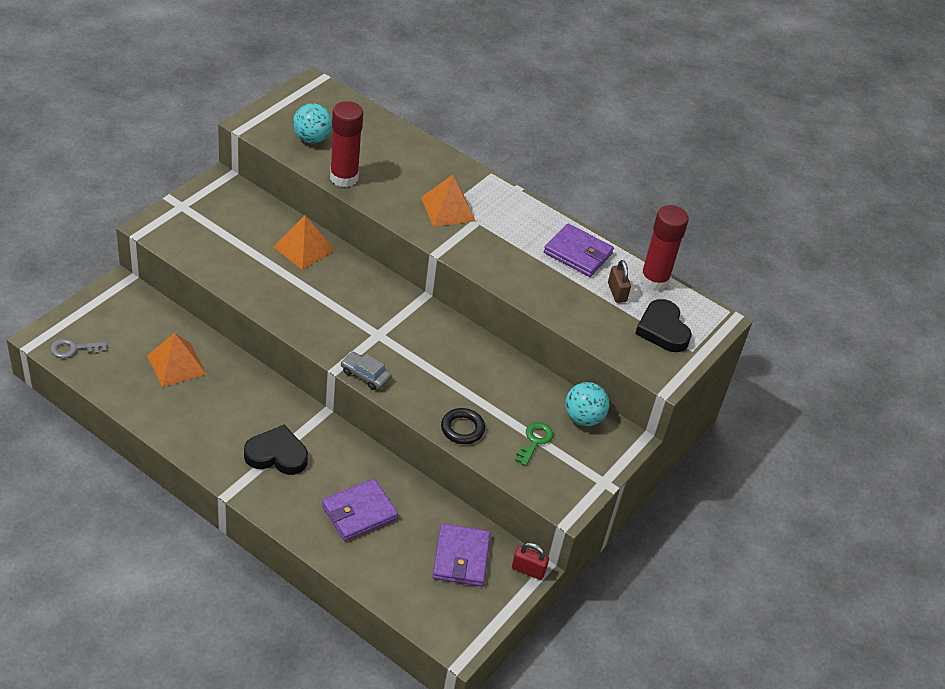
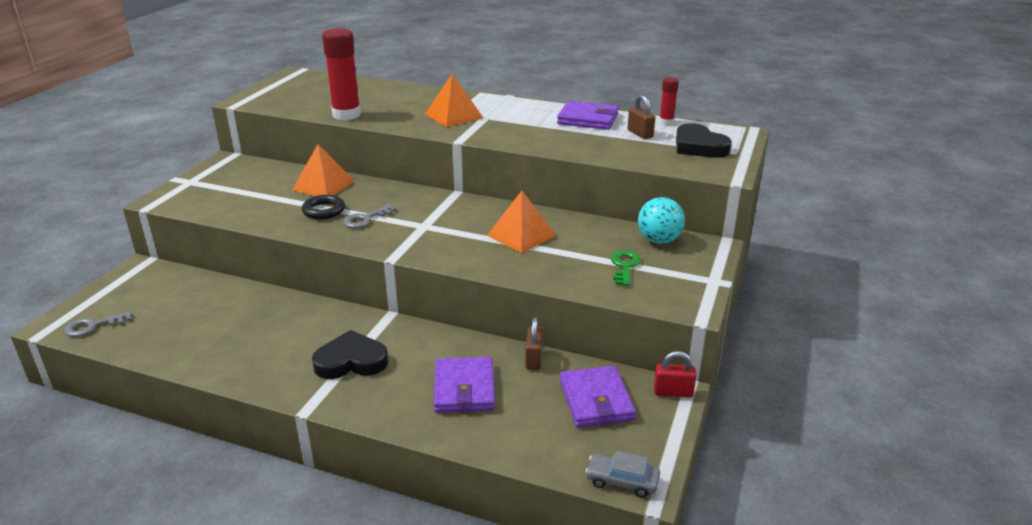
camera: 10 degrees left, 15 degrees down
orange pyramid [147,333,206,387] -> orange pyramid moved to [487,191,556,254]
turquoise ball [293,103,332,143] -> none
purple wallet [322,479,398,541] -> purple wallet turned 45 degrees counterclockwise [434,357,495,413]
grey car [341,352,392,390] -> grey car moved to [585,451,660,498]
black ring [441,408,485,444] -> black ring moved to [302,195,345,219]
red glue stick [640,205,689,291] -> red glue stick [659,77,679,125], size x0.52
none -> grey key [343,204,396,228]
none -> brown padlock [525,317,543,370]

